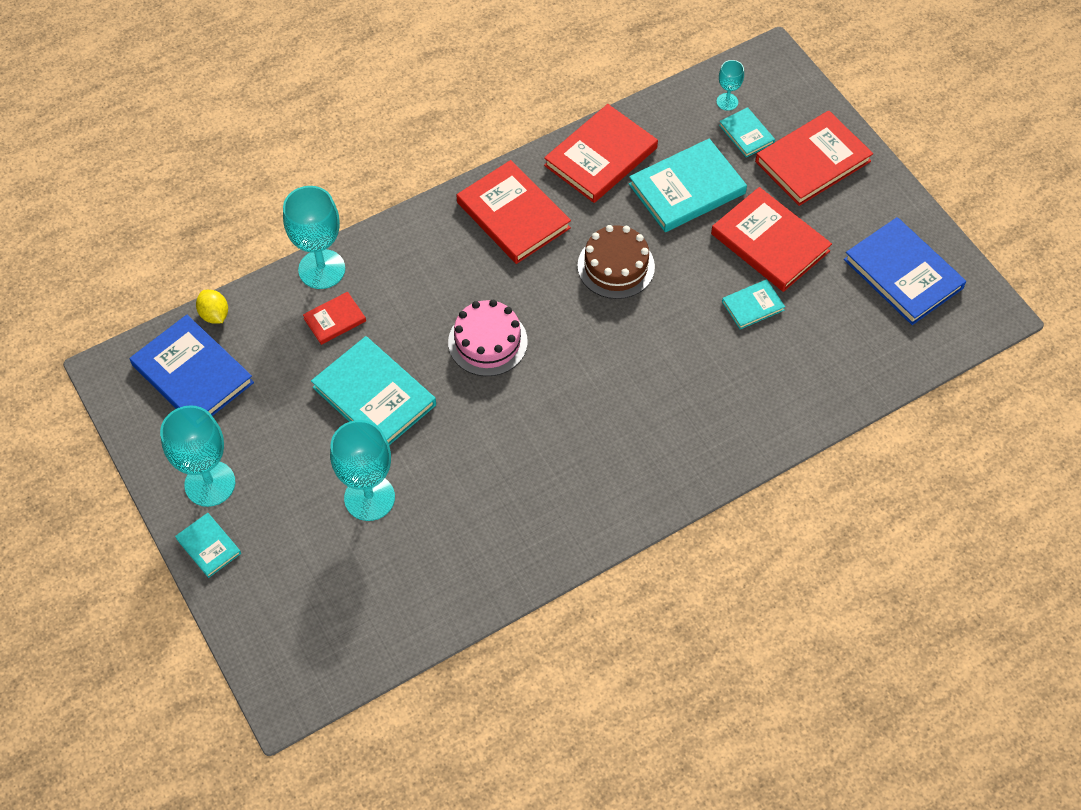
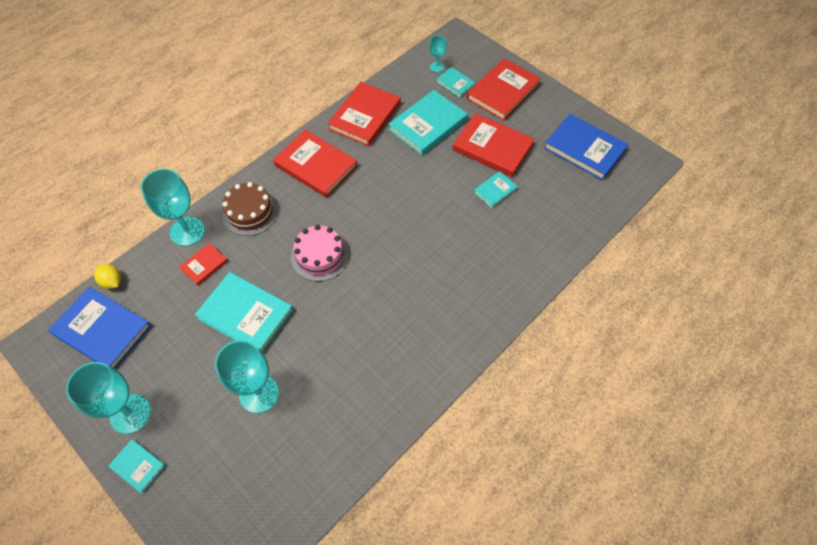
camera: 15 degrees left, 0 degrees up
brown cake [577,225,655,299] -> brown cake moved to [222,182,278,236]

